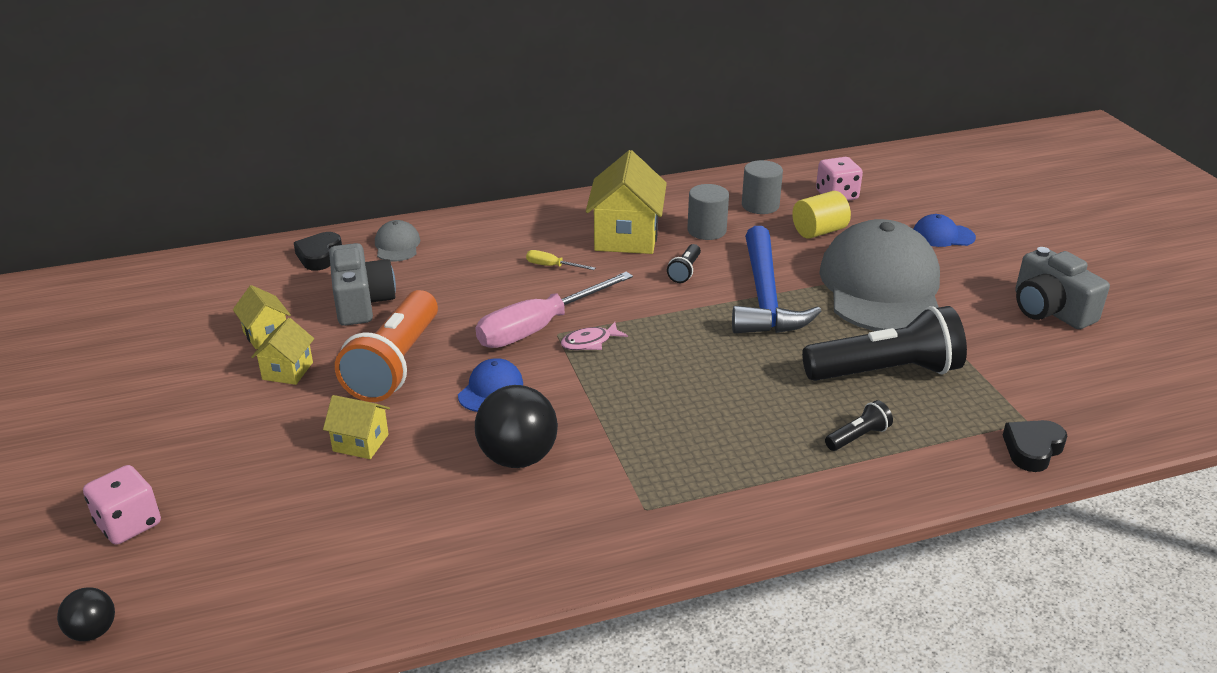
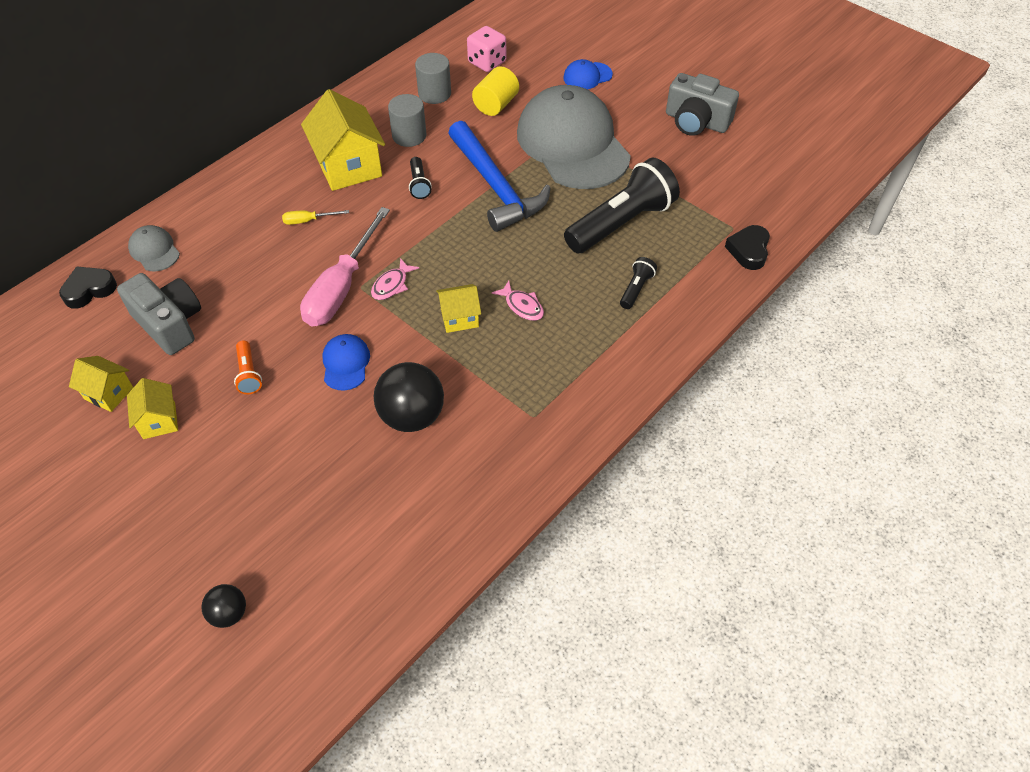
camera: 30 degrees left, 20 degrees up
black ball [57,587,115,641] -> black ball moved to [201,584,246,628]
pink dice [83,465,161,545] -> none
black heart [294,232,342,271] -> black heart turned 75 degrees clockwise [59,266,117,309]
yellow house [323,395,390,459] -> yellow house moved to [436,284,481,333]
orange flashlight [335,290,438,402] -> orange flashlight [234,340,262,394], size x0.43
none -> pink fish [492,281,544,321]

